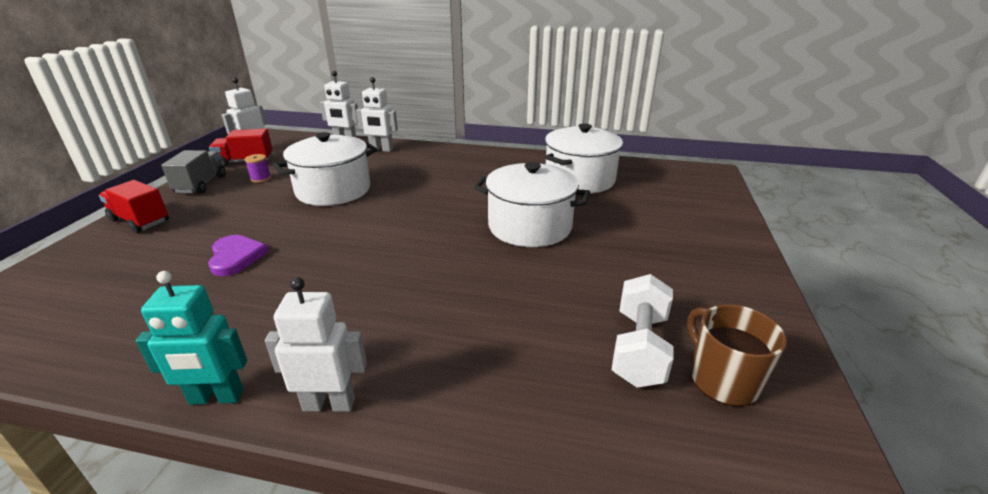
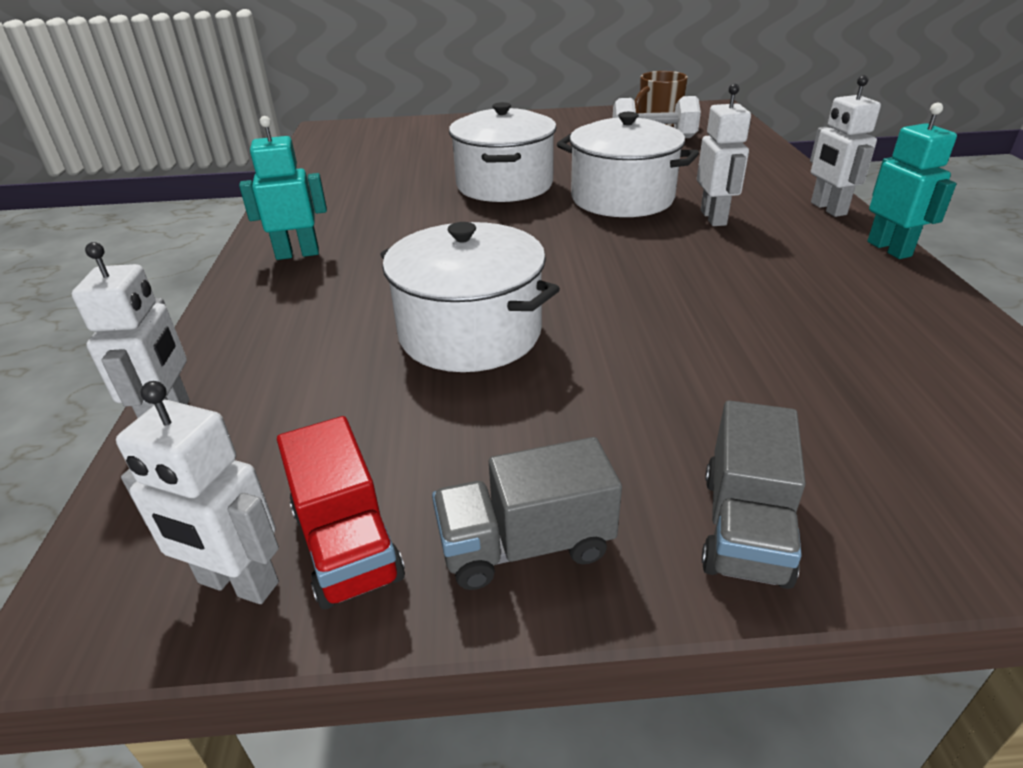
camera: 105 degrees left, 5 degrees up
red truck [99,180,169,233] -> grey truck [702,400,806,589]
purple heart [208,235,269,276] -> none
purple spool [245,154,271,183] -> none
white robot [356,77,398,152] -> white robot moved to [697,84,751,226]
white pot [545,123,623,193] -> white pot moved to [557,112,699,217]
none -> turquoise robot [239,116,327,260]

